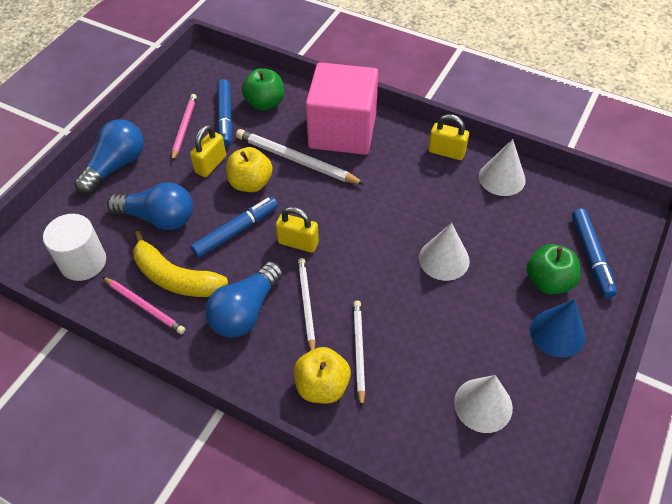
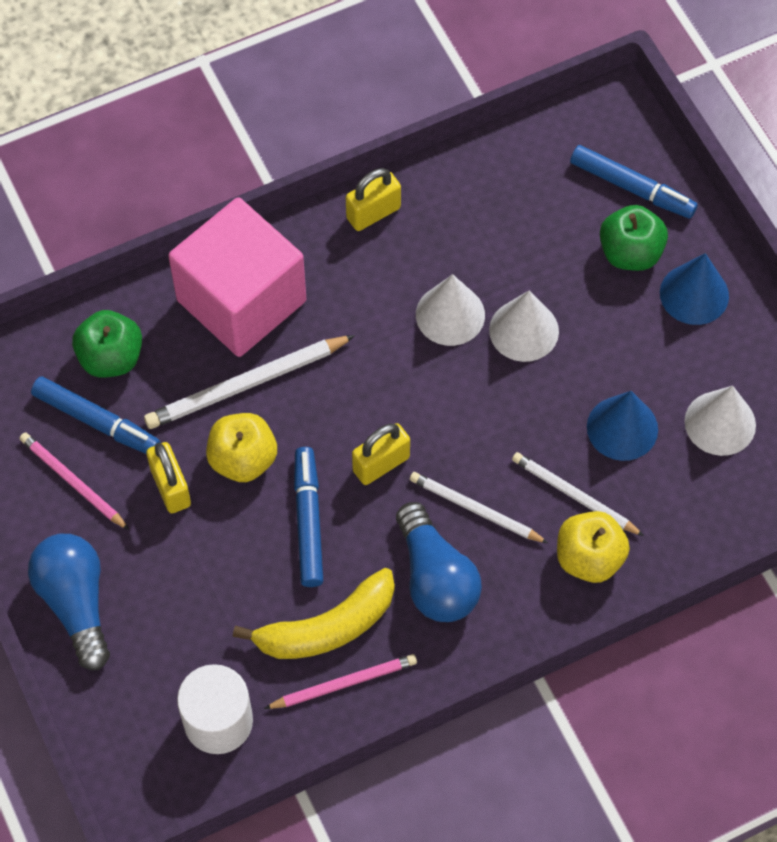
camera: 55 degrees left, 10 degrees up
blue light bulb [107,182,193,230] -> none
white cone [479,139,526,196] -> white cone moved to [416,274,485,346]
none -> blue cone [587,391,658,461]

